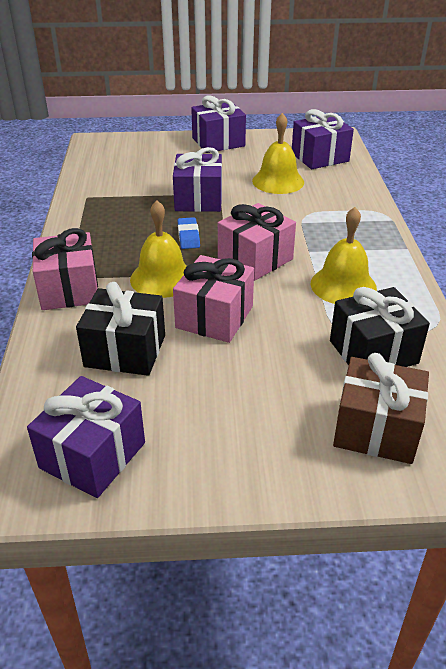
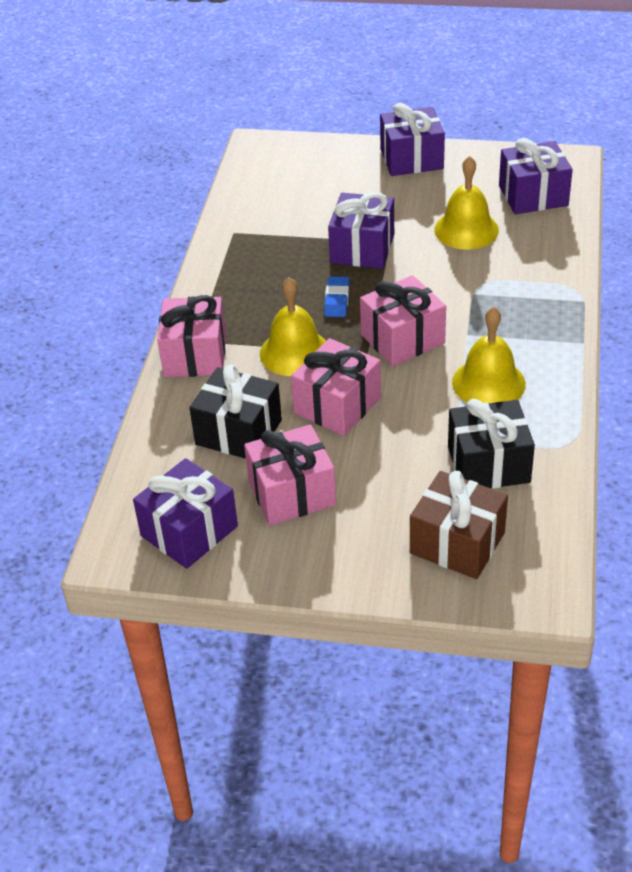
camera: 15 degrees right, 5 degrees up
none -> pink gift [244,424,336,526]

